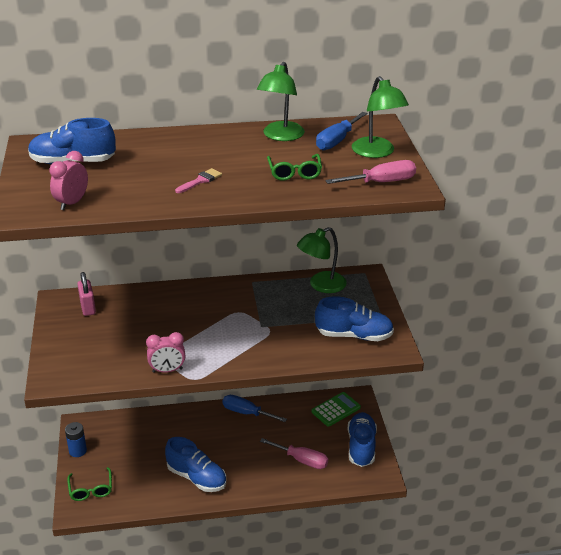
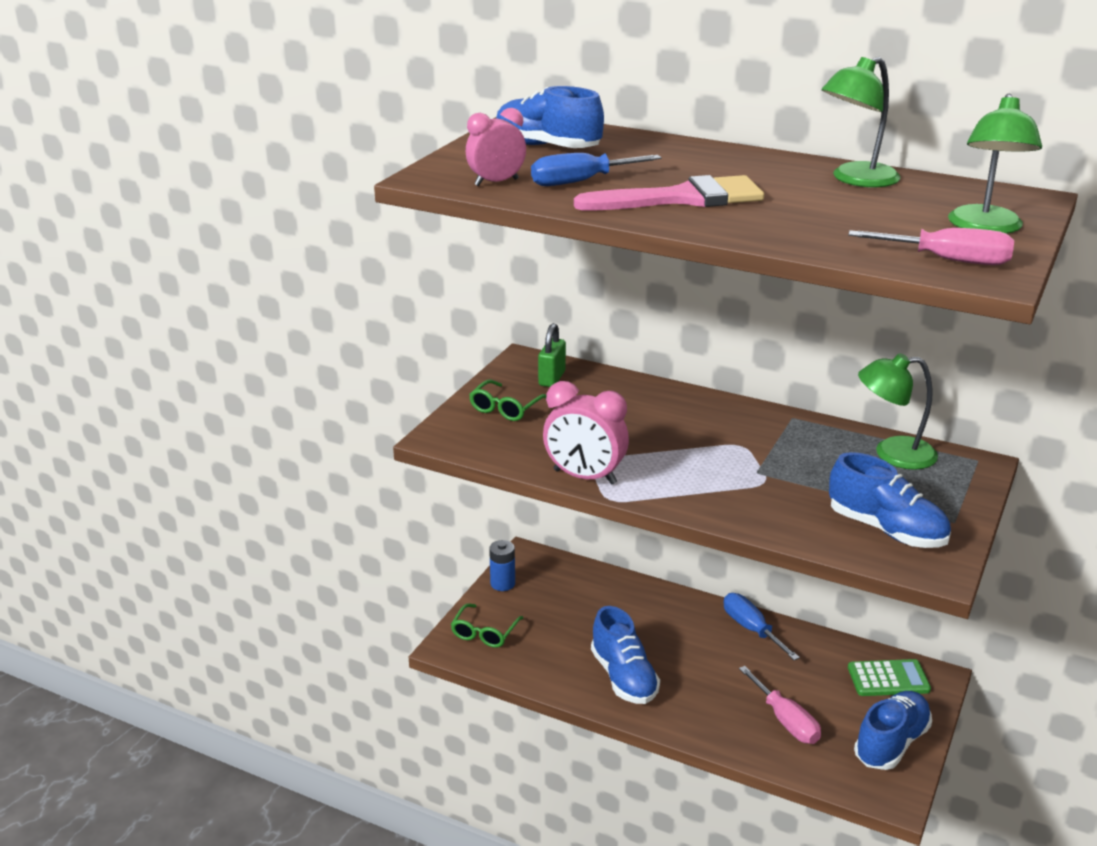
camera: 35 degrees right, 5 degrees down
pink padlock [77,272,96,316] -> green padlock [538,323,566,387]
pink clock [146,332,185,373] -> pink clock [543,381,629,485], size x1.50
pink brush [175,168,222,193] -> pink brush [574,175,764,211], size x2.25
green glasses [267,154,322,181] -> green glasses moved to [469,380,546,421]
blue screwdriver [316,112,368,150] -> blue screwdriver moved to [531,153,662,186]

